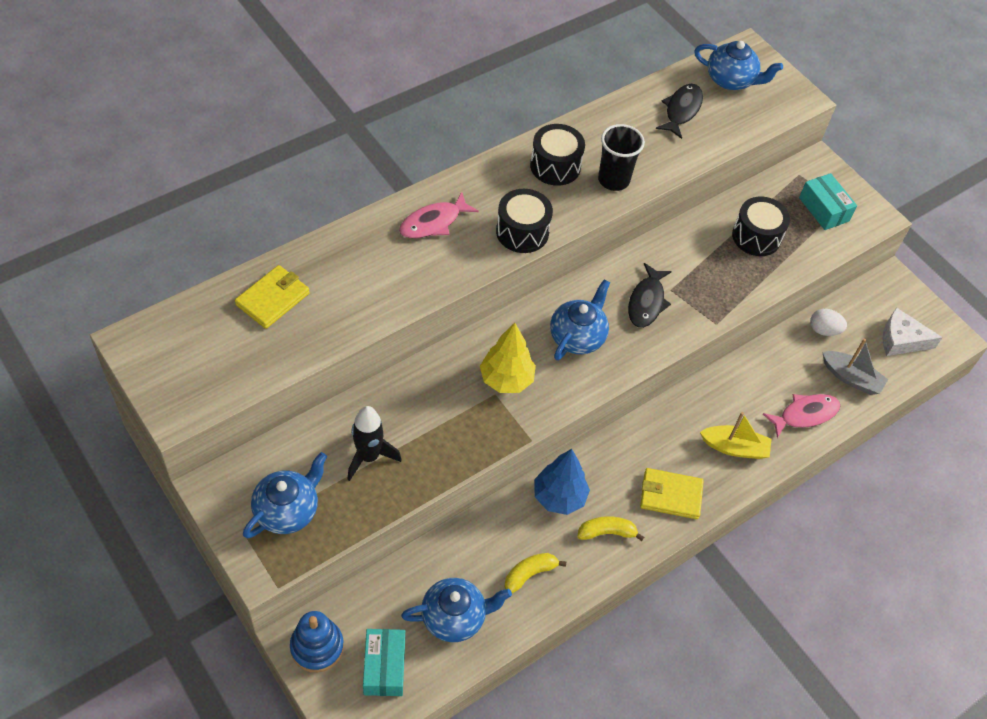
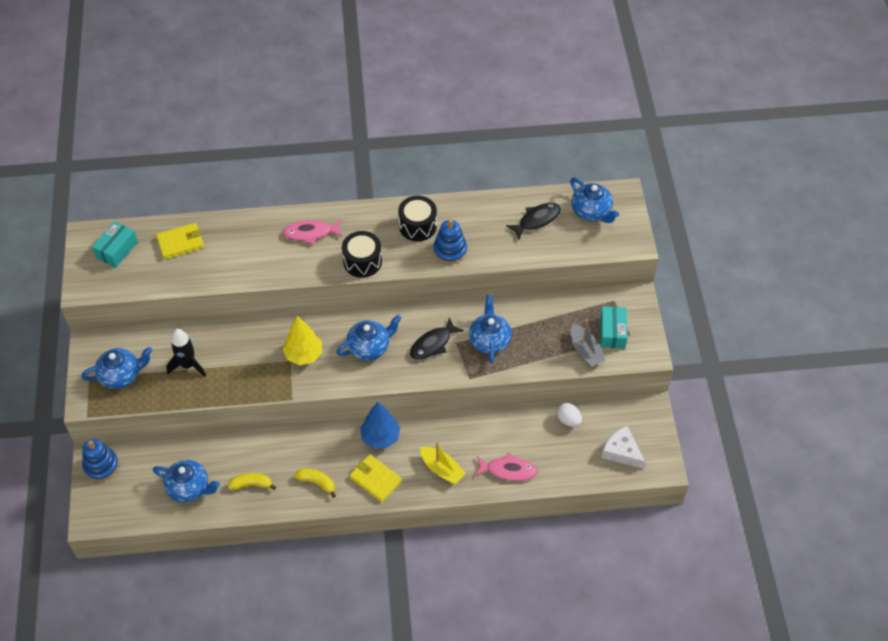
camera: 35 degrees right, 0 degrees up
turquoise box [363,629,405,696] -> turquoise box moved to [92,221,138,268]
blue tree [534,449,590,515] -> blue tree moved to [360,402,400,448]
black cup [598,124,645,191] -> blue stacking toy [433,219,467,264]
black drum [732,196,790,256] -> none
grey boat [823,338,888,395] -> grey boat moved to [571,319,606,367]
none -> blue teapot [469,295,512,363]

